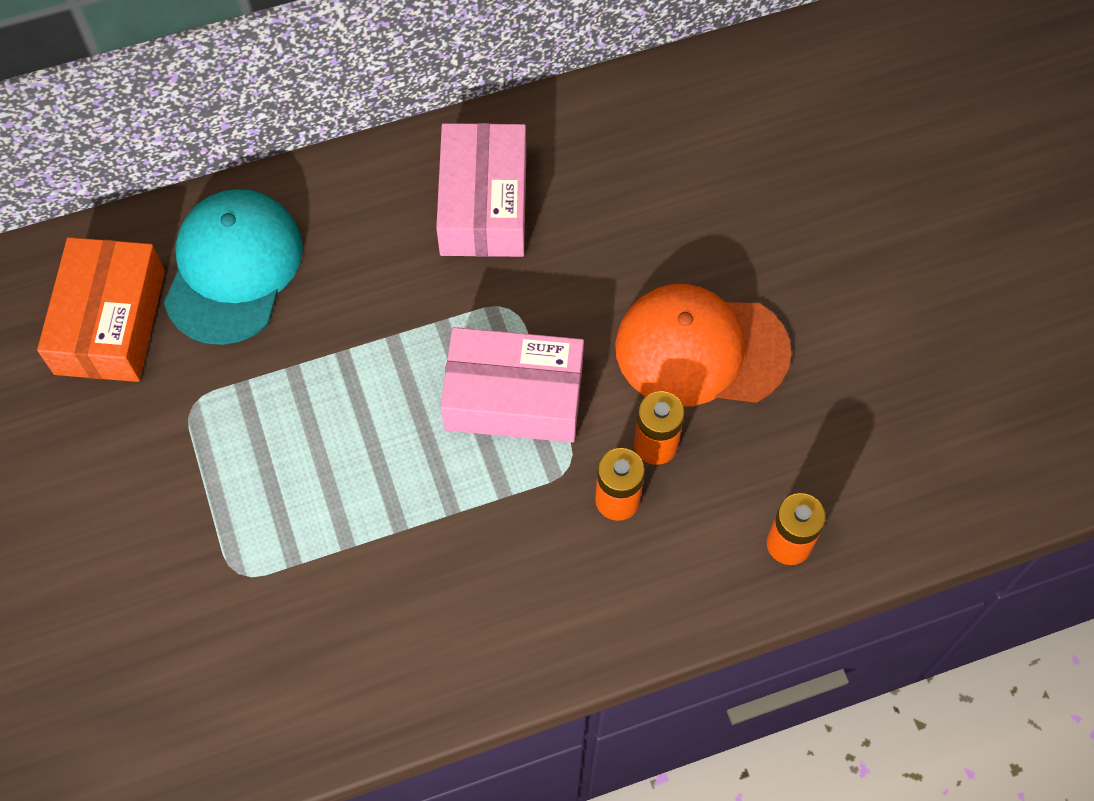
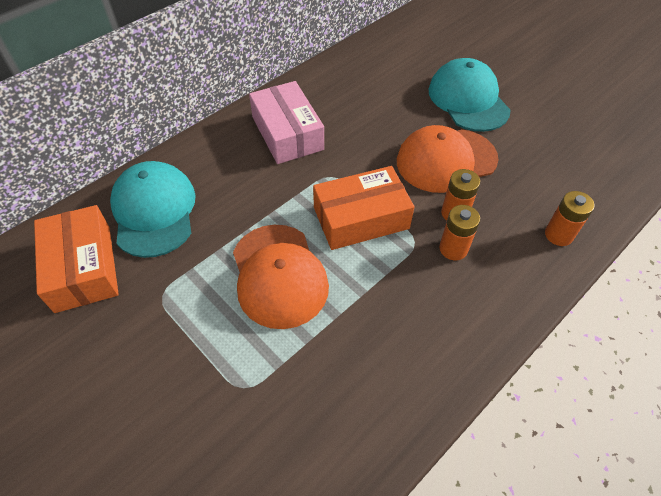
camera: 25 degrees left, 10 degrees down
pink box [440,327,584,443] -> orange box [313,166,414,250]
none -> orange cap [233,225,329,329]
none -> turquoise cap [429,58,511,132]

